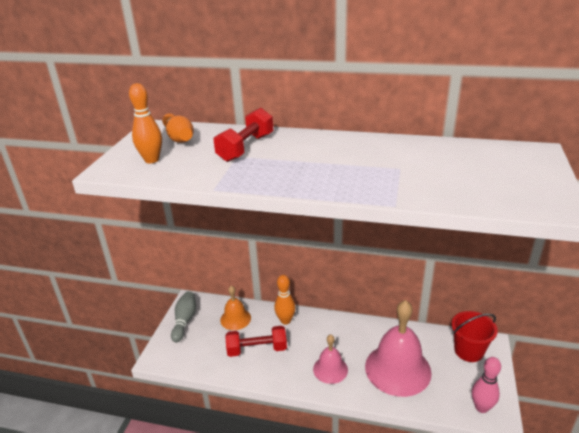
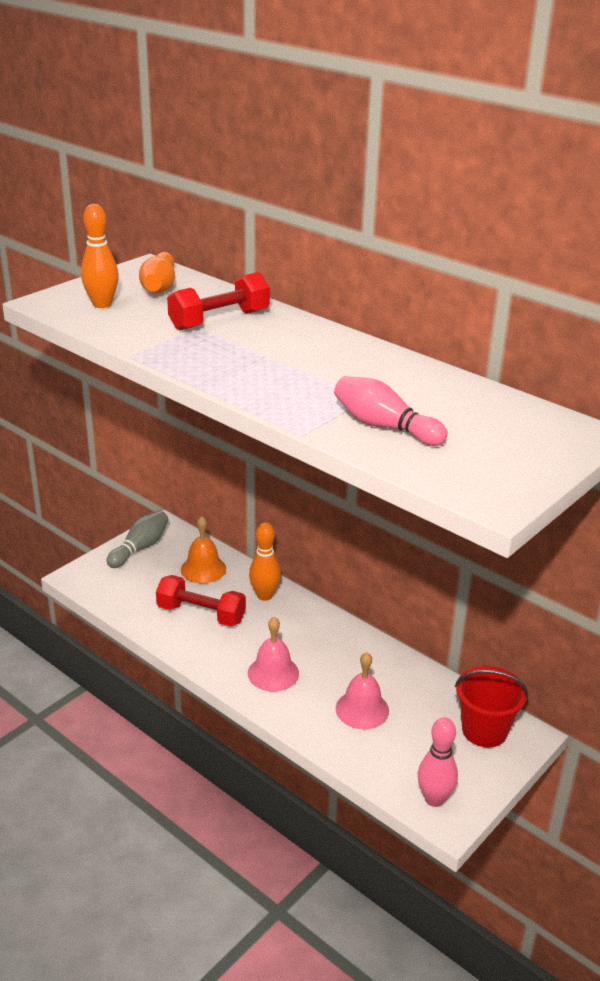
camera: 25 degrees right, 0 degrees up
pink bell [365,300,432,397] -> pink bell [336,652,389,729], size x0.54
none -> pink bowling pin [334,376,448,446]

